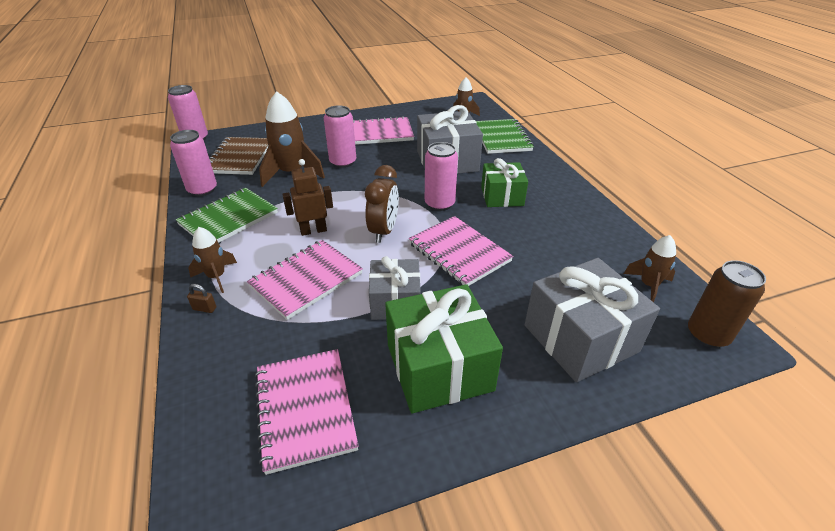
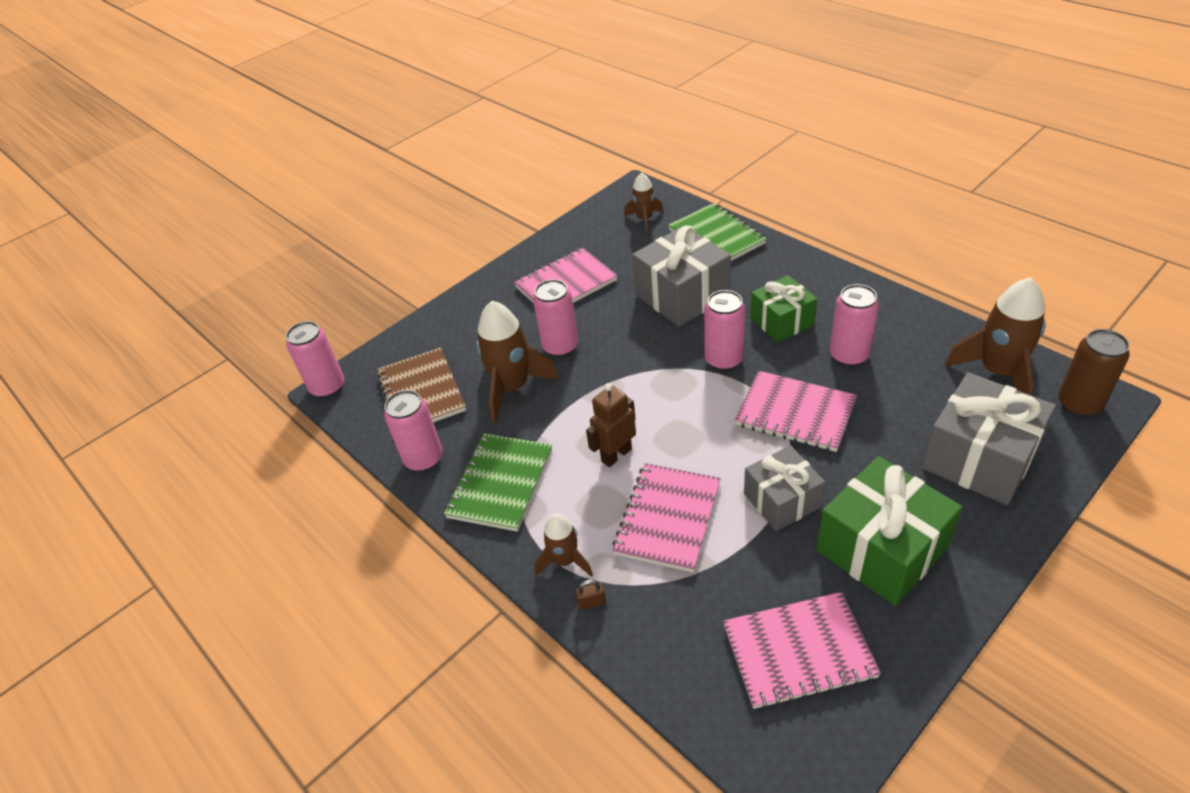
camera: 20 degrees left, 5 degrees up
pink notebook [255,349,359,475] -> pink notebook turned 60 degrees counterclockwise [723,592,881,709]
brown clock [365,165,399,243] -> none
brown rocket [624,235,676,302] -> brown rocket [945,277,1046,395], size x1.75
none -> pink can [830,284,879,366]

